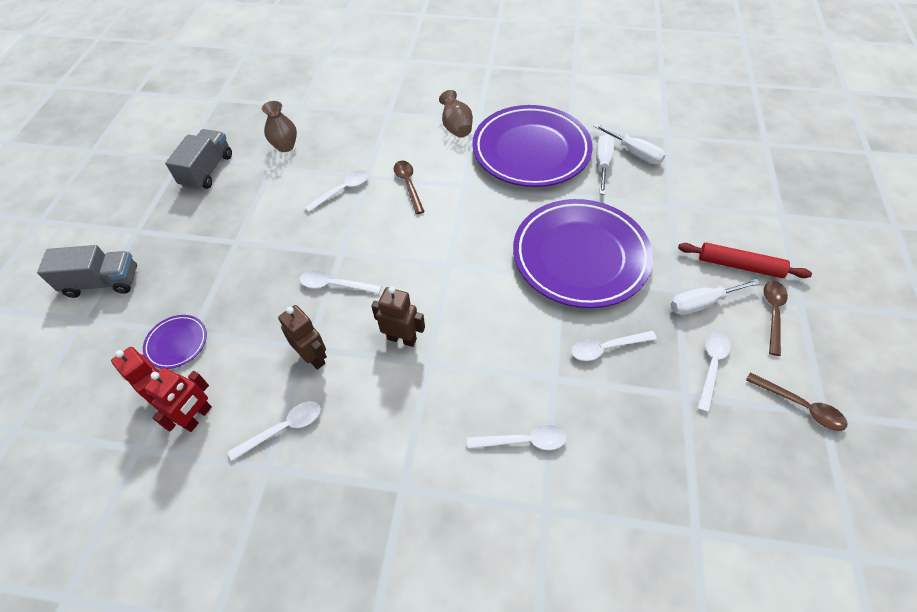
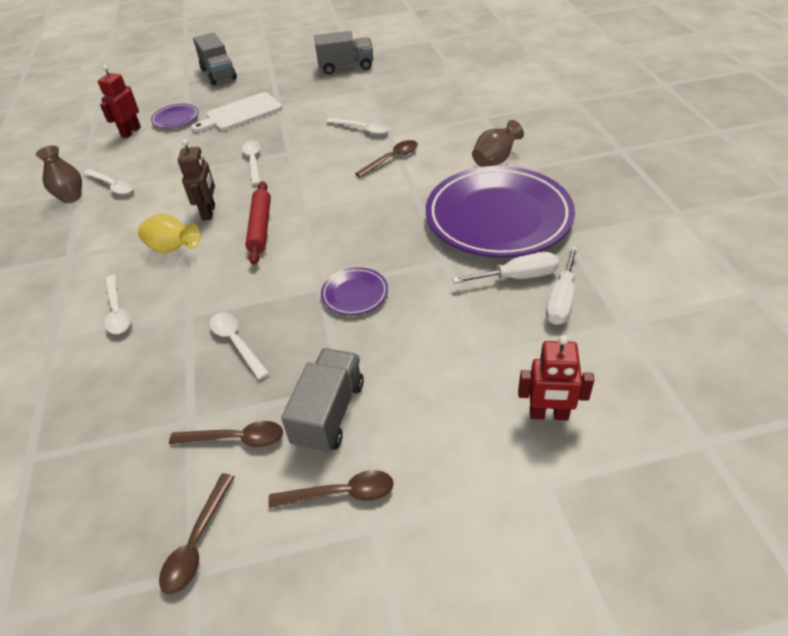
camera: 70 degrees right, 10 degrees down
red robot [145,368,212,432] -> red robot moved to [518,335,594,421]
brown vase [262,101,297,152] -> brown vase moved to [35,145,82,203]
brown robot [278,305,327,370] -> none
purple plate [513,199,653,308] -> purple plate [321,267,388,315], size x0.42
white screwdriver [670,279,761,315] -> grey truck [281,348,364,454]
red rolling pin [678,243,812,278] -> red rolling pin moved to [245,181,271,265]
white spoon [697,331,731,413] -> brown spoon [169,421,283,447]
none -> yellow vase [138,214,200,253]
none -> white cutting board [191,92,282,132]

